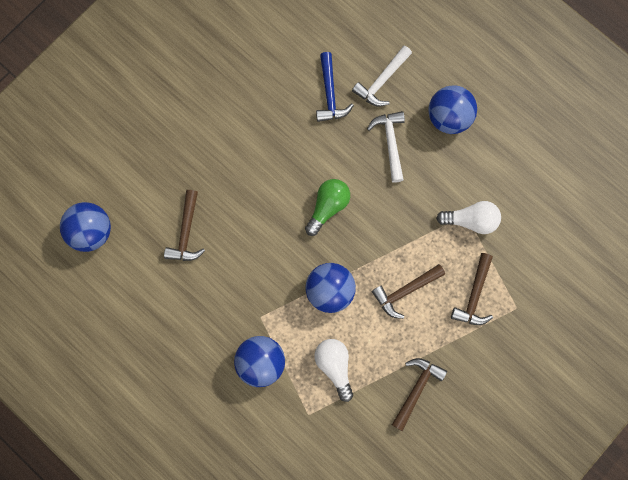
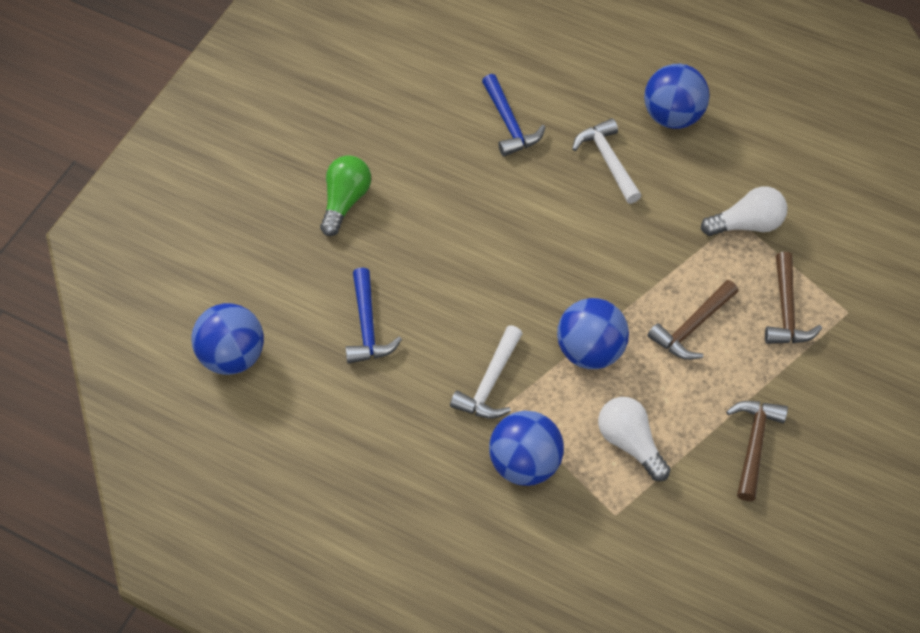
camera: 15 degrees left, 20 degrees down
brown hammer [164,190,205,261] -> blue hammer [346,267,402,364]
green light bulb [305,179,350,236] -> green light bulb moved to [320,155,371,236]
white hammer [352,46,412,106] -> white hammer moved to [450,325,523,419]

